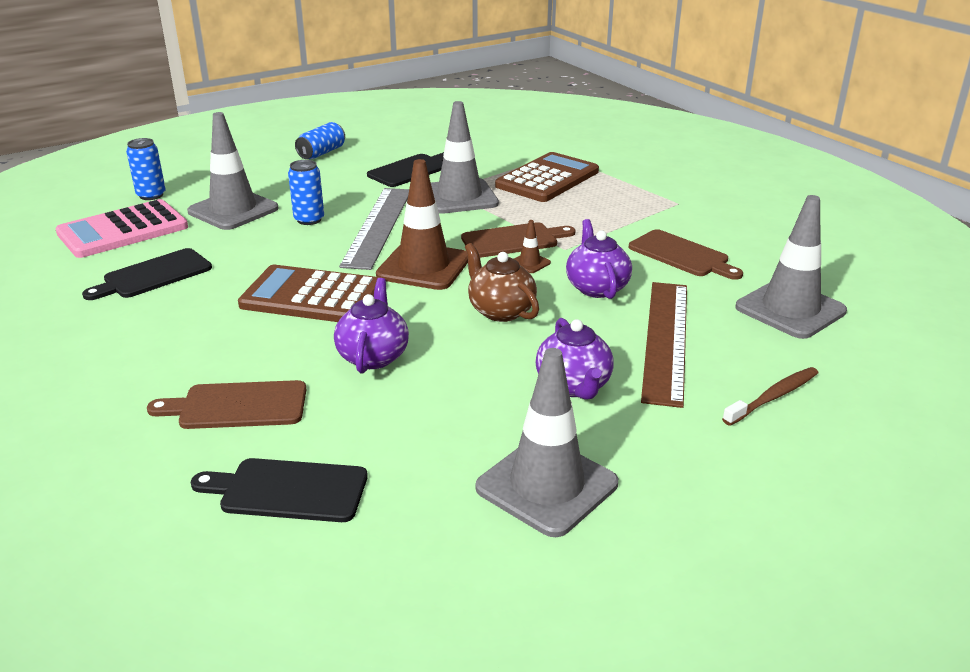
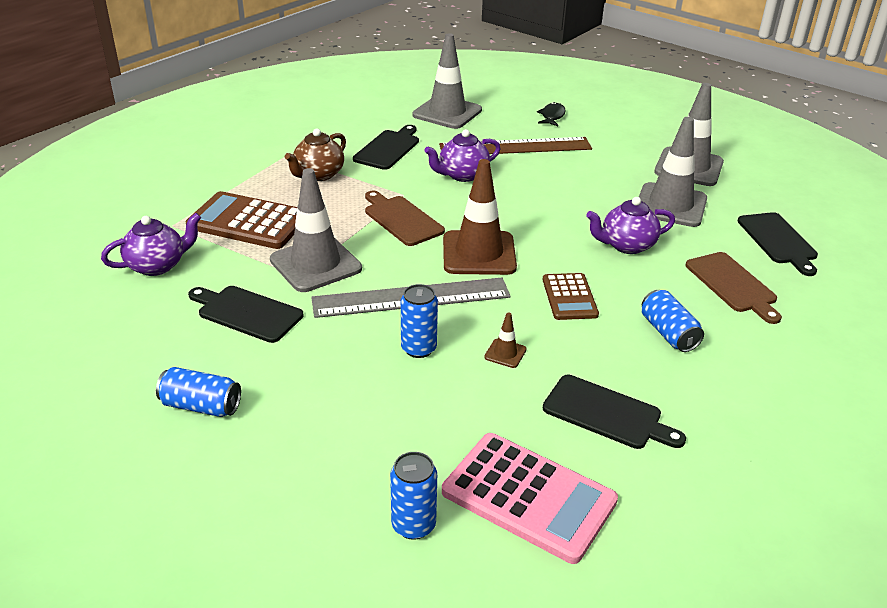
camera: 110 degrees left, 5 degrees up
grey traffic cone [187,112,279,230] -> grey traffic cone moved to [639,117,707,227]
brown calculator [238,265,380,322] -> brown calculator [543,273,599,320], size x0.59
brown teapot [465,243,539,322] -> brown teapot moved to [285,128,346,181]
brown traffic cone [514,220,551,273] -> brown traffic cone moved to [484,312,527,368]
purple teapot [535,318,614,400] -> purple teapot moved to [101,213,201,276]
brown cutting board [629,229,743,280] -> black cutting board [353,125,419,170]
brown toothbrush [722,367,818,426] -> black fish [537,102,566,126]
none -> blue can [641,290,704,352]

